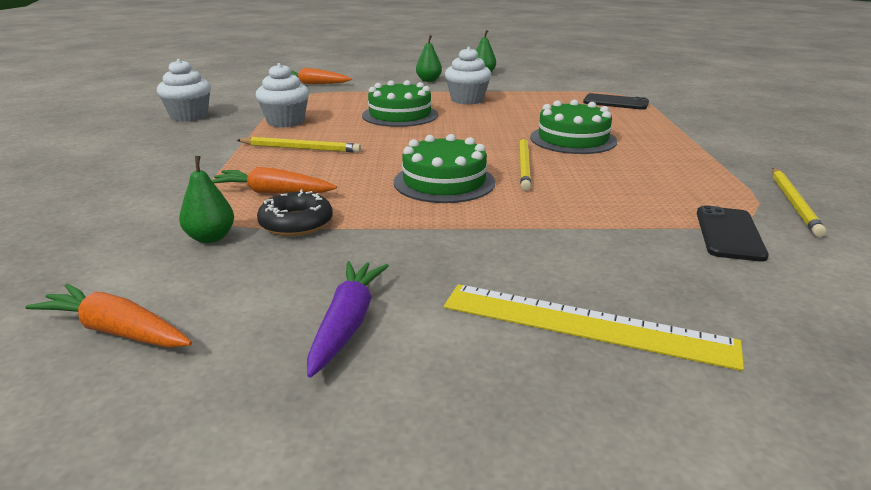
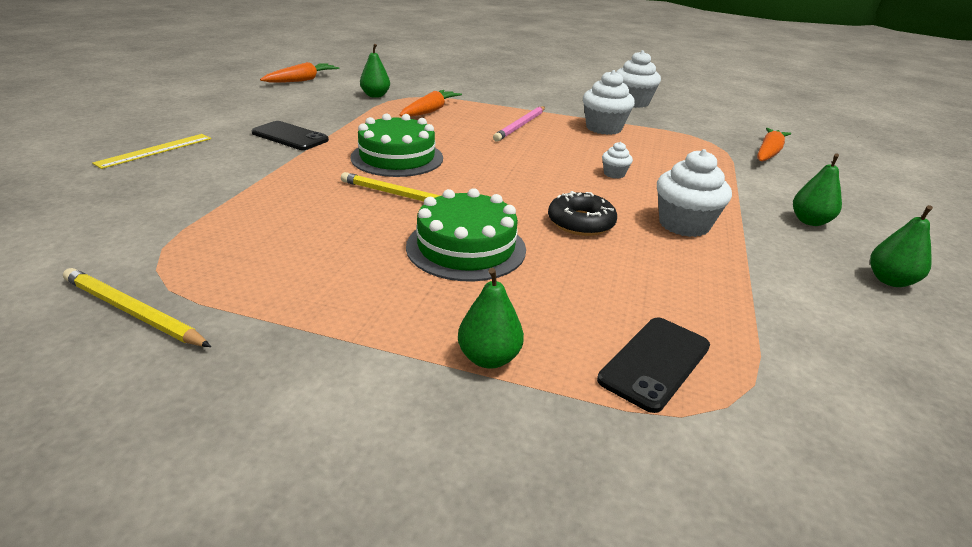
camera: 105 degrees right, 5 degrees up
yellow pencil [237,137,361,153] -> pink pencil [493,106,545,142]
black donut [257,189,333,236] -> black donut moved to [548,191,617,236]
purple carrot [307,261,389,378] -> none
green cake [362,80,438,127] -> white cupcake [602,142,633,179]
yellow ruler [444,284,744,371] -> yellow ruler [92,134,211,169], size x0.64
black phone [697,205,769,262] -> black phone moved to [251,121,329,150]
none -> green pear [458,268,524,369]

